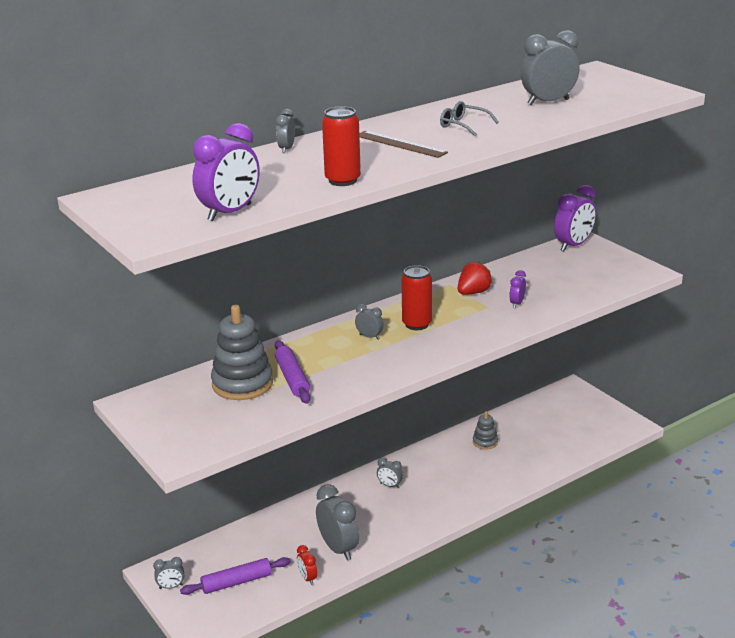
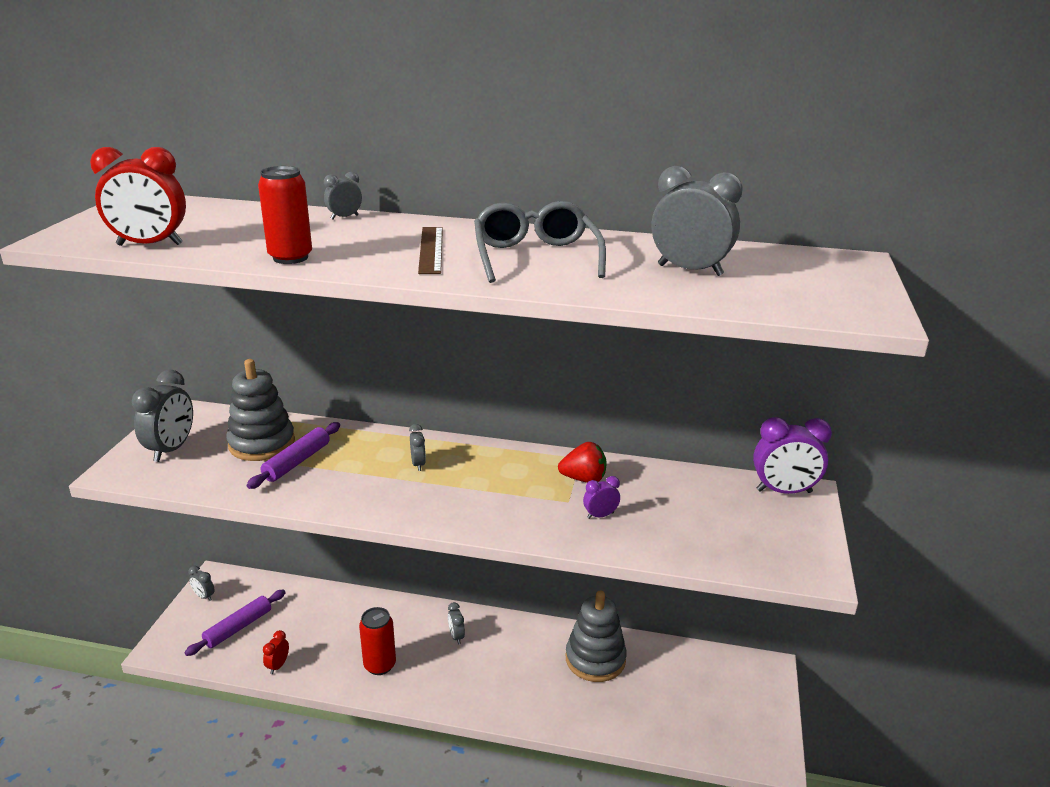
camera: 45 degrees right, 0 degrees up
purple rolling pin [180,557,291,595] -> purple rolling pin turned 75 degrees counterclockwise [185,589,286,656]
purple clock [192,123,260,221] -> red clock [90,147,186,246]
grey clock [316,484,359,561] -> grey clock moved to [132,370,193,462]
red can [401,265,432,330] -> red can moved to [359,607,396,675]
grey glasses [440,101,499,137] -> grey glasses [474,201,606,283], size x1.83
grey stacking toy [473,411,498,450] -> grey stacking toy [566,591,627,682], size x1.96

